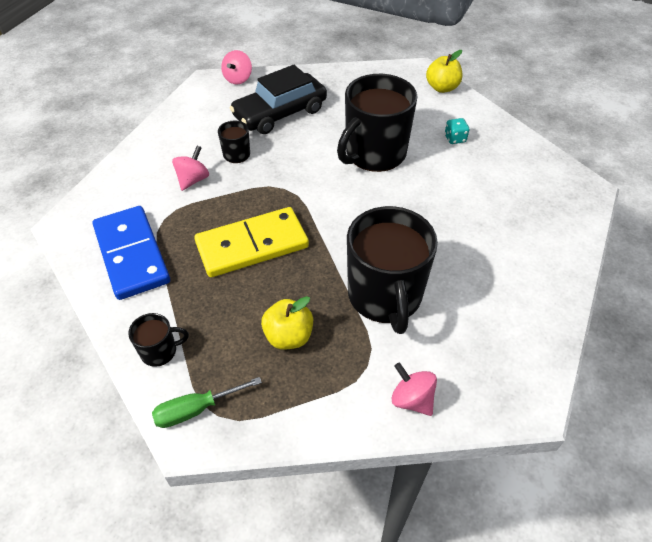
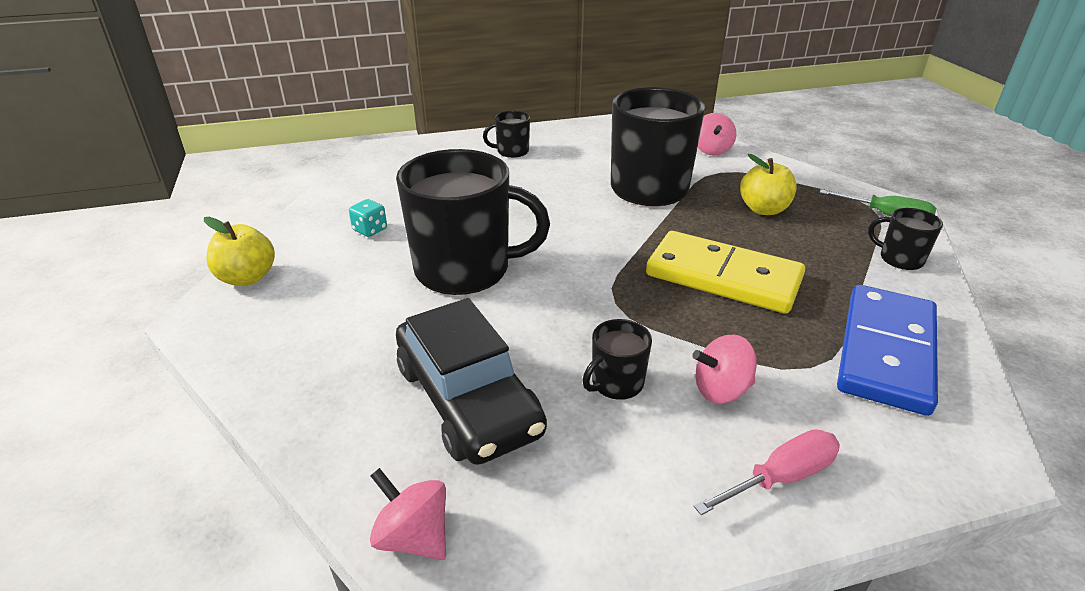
camera: 130 degrees left, 15 degrees down
pink spinning top [221,50,252,85] -> pink spinning top turned 120 degrees counterclockwise [370,468,446,560]
black car [230,65,327,134] -> black car turned 45 degrees clockwise [396,298,547,465]
none -> black mug [483,111,530,158]
none -> pink screwdriver [694,429,840,515]

